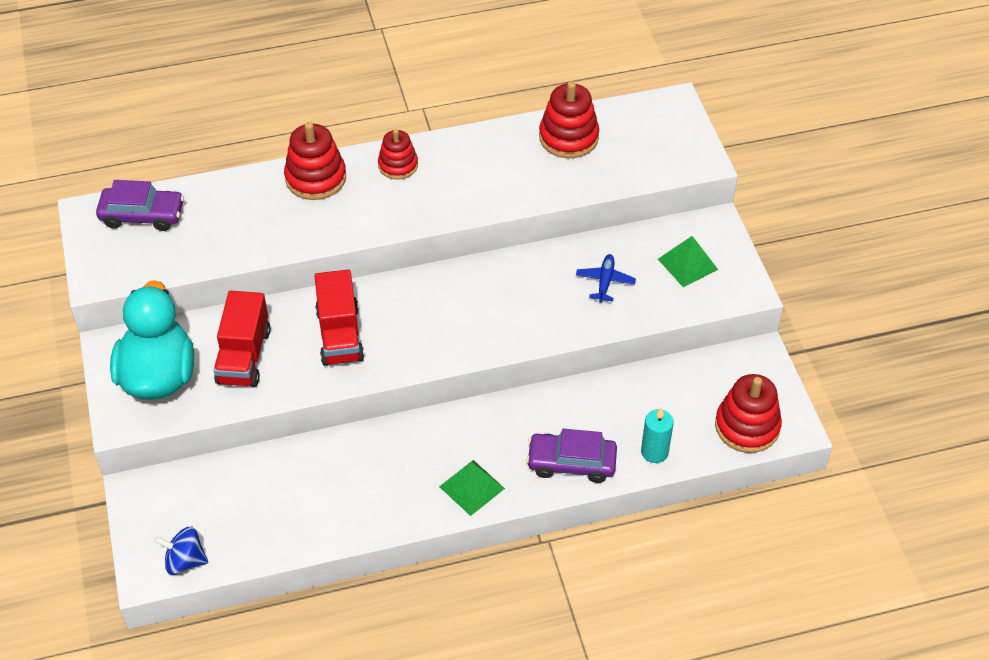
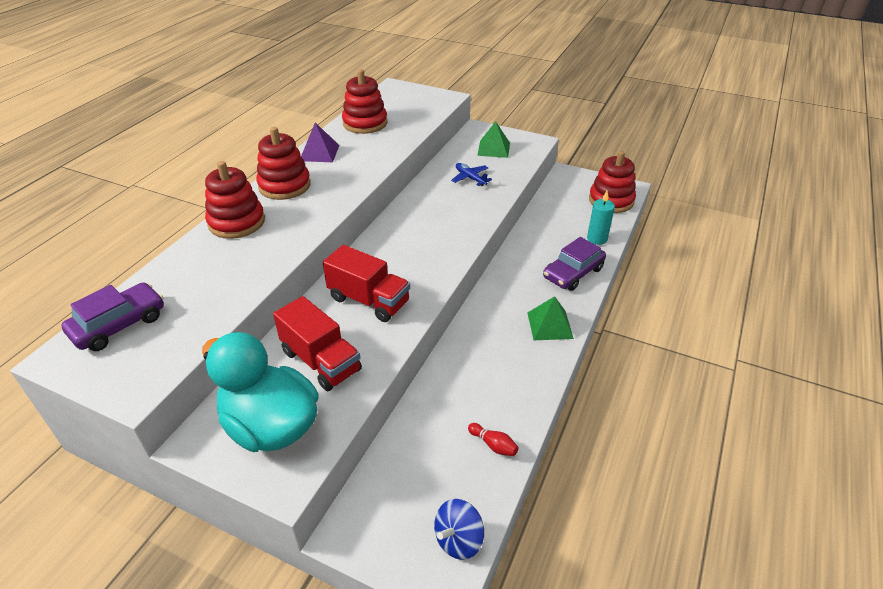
camera: 50 degrees left, 10 degrees down
red stacking toy [378,129,418,180] -> red stacking toy [256,127,311,200], size x1.52
none -> purple pyramid [301,122,339,162]
none -> red bowling pin [468,423,519,456]

